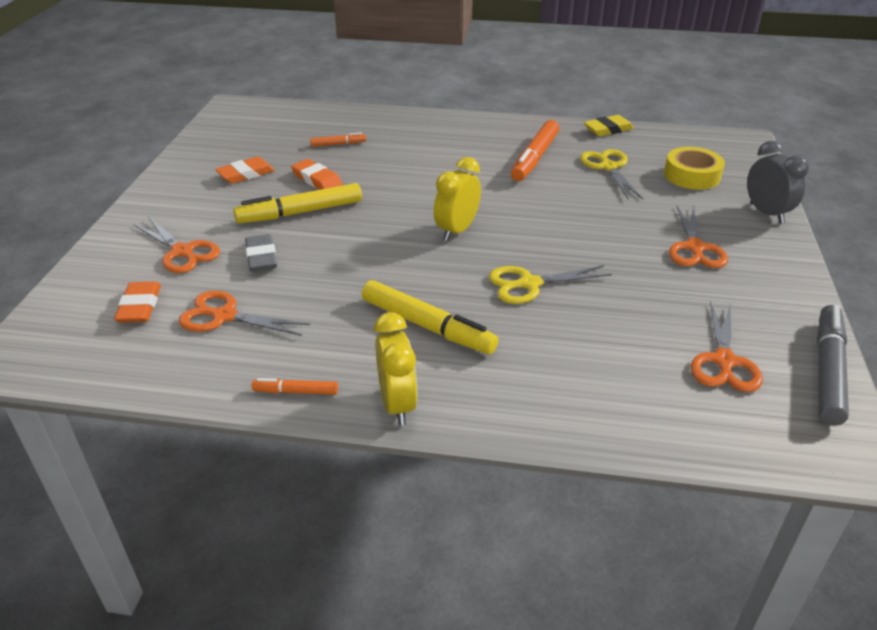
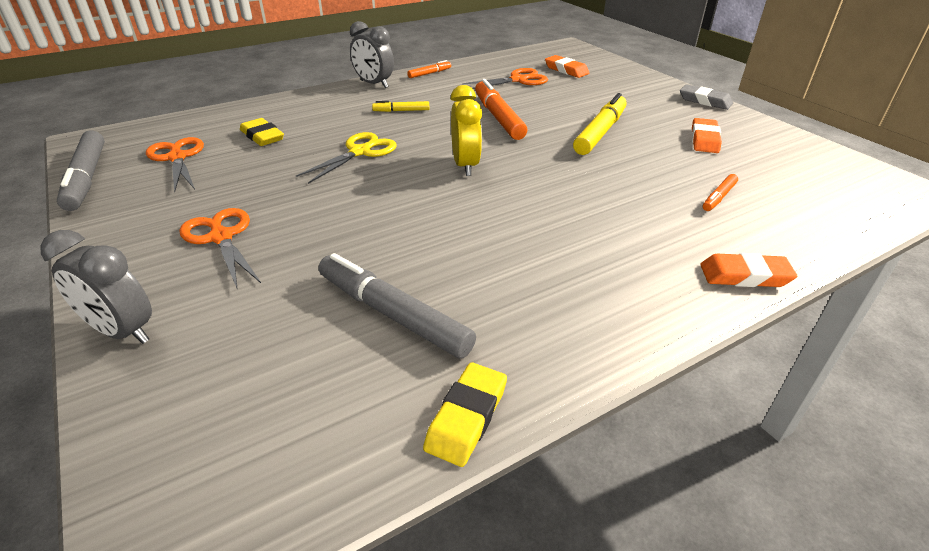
camera: 140 degrees right, 0 degrees up
orange scissors [134,217,220,273] -> none
grey eraser [245,234,277,271] -> grey eraser moved to [680,84,733,110]
orange eraser [291,159,343,190] -> orange eraser moved to [700,253,797,287]
yellow marker [362,280,499,354] -> yellow marker [372,101,429,112], size x0.50
yellow clock [374,312,418,425] -> grey clock [350,21,394,88]
orange marker [511,120,559,181] -> orange marker moved to [475,79,527,140]
yellow scissors [580,149,643,200] -> grey marker [319,253,476,359]
yellow tape [664,147,725,190] -> none
none -> yellow eraser [240,118,284,146]

